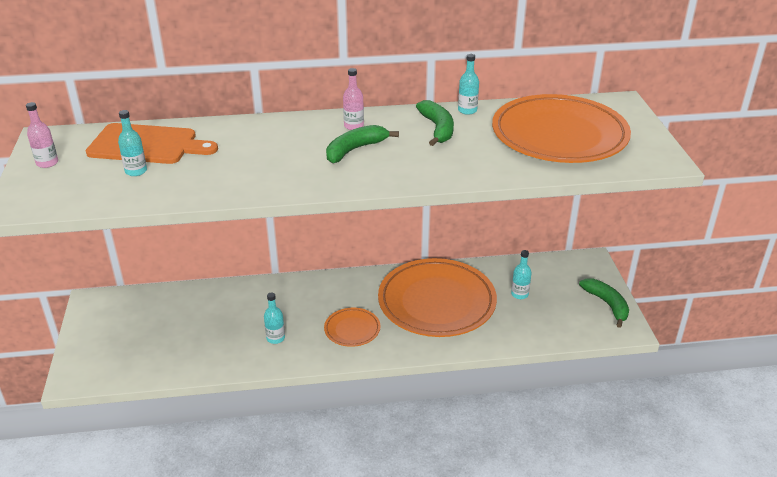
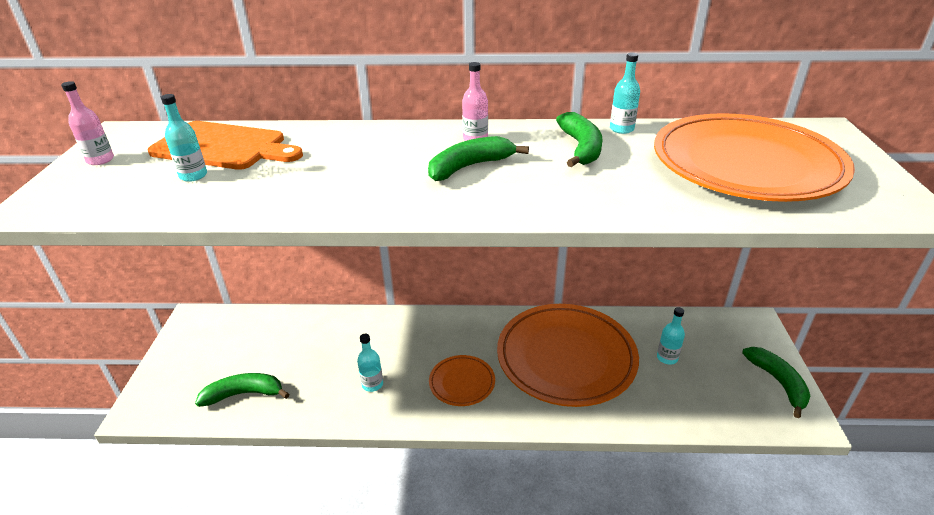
camera: 10 degrees right, 0 degrees up
none -> green banana [195,373,289,407]

